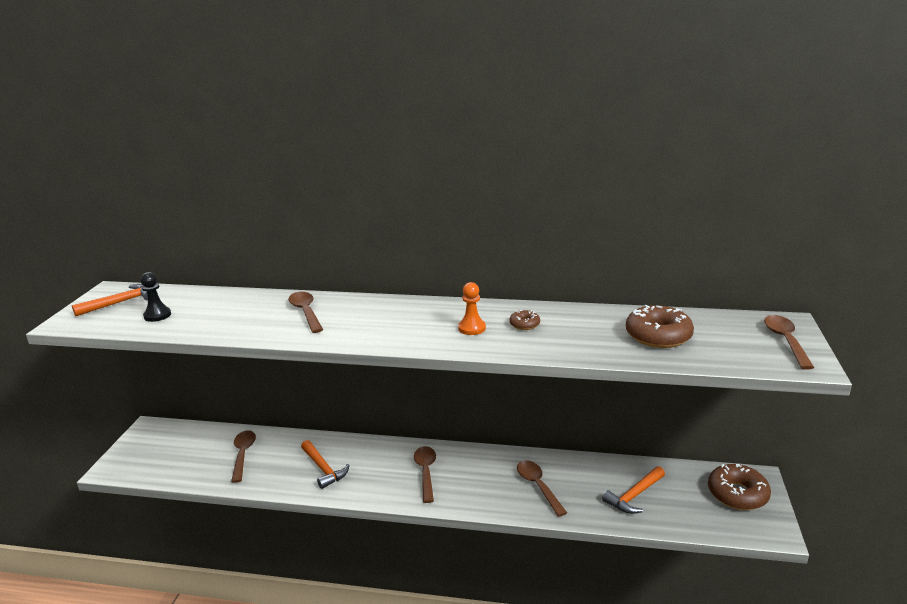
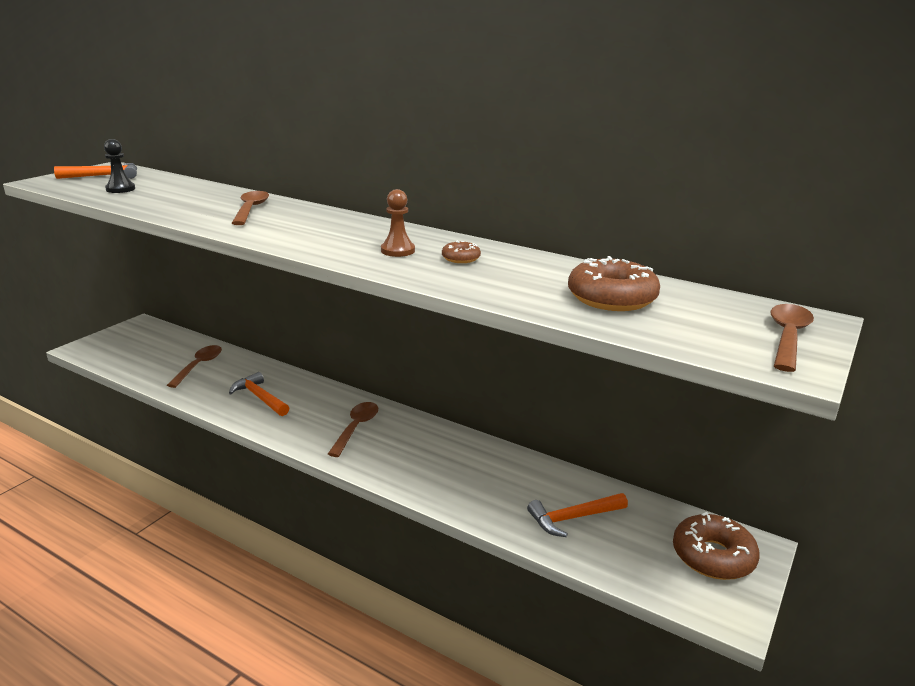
camera: 20 degrees right, 0 degrees up
orange hammer [301,440,350,489] -> orange hammer turned 150 degrees clockwise [229,372,289,416]
orange pawn [458,282,486,335] -> brown pawn [381,189,415,257]
brown spoon [517,460,567,517] -> none

